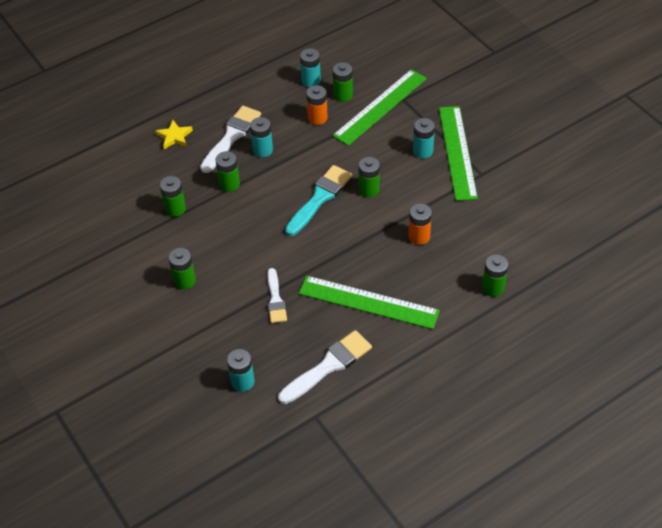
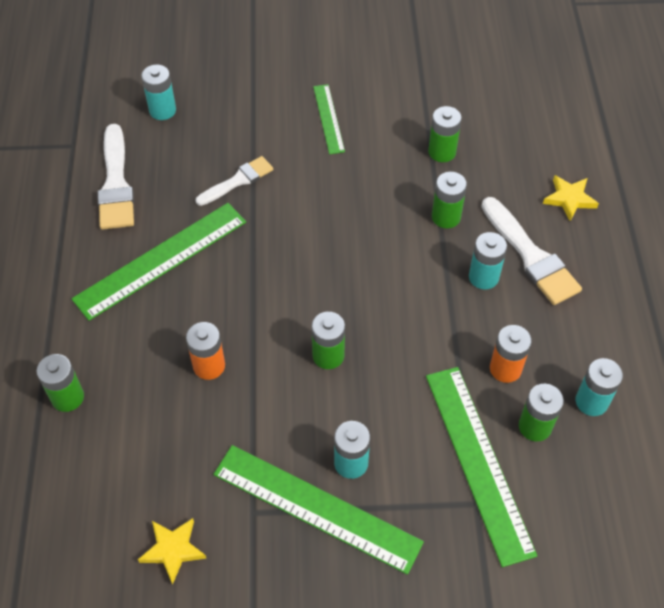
camera: 120 degrees right, 5 degrees up
green battery [168,248,196,290] -> green ruler [313,84,345,154]
white brush [267,268,287,323] -> white brush turned 120 degrees clockwise [196,156,273,206]
turquoise brush [285,165,352,236] -> none
none -> yellow star [138,518,207,585]

